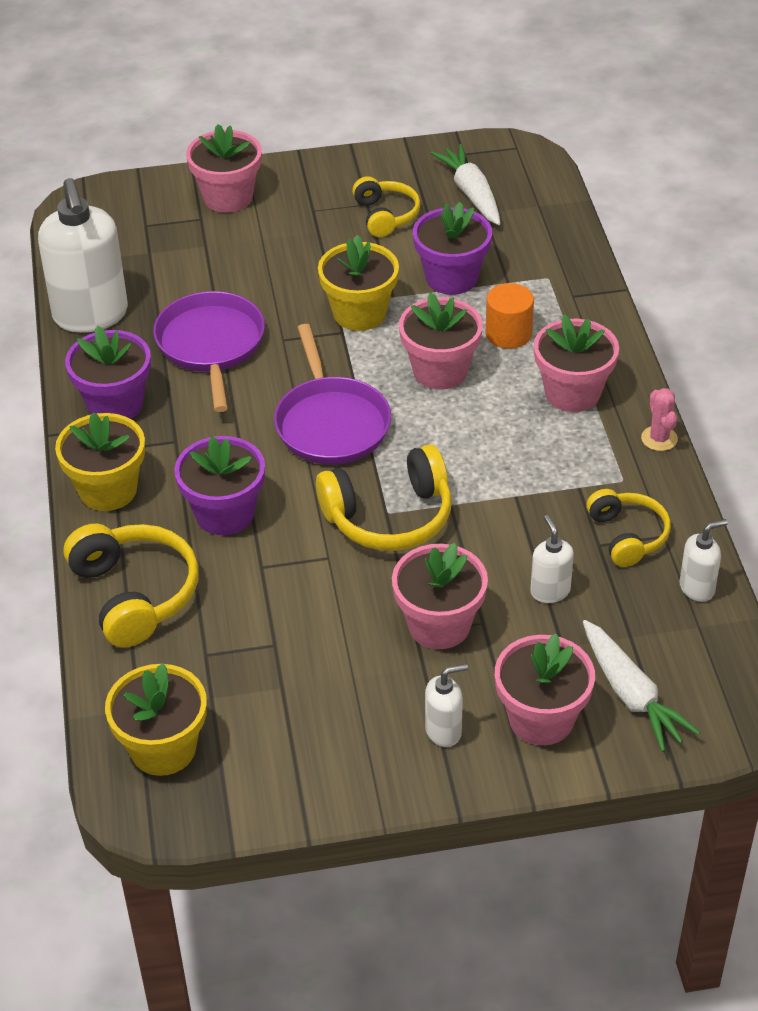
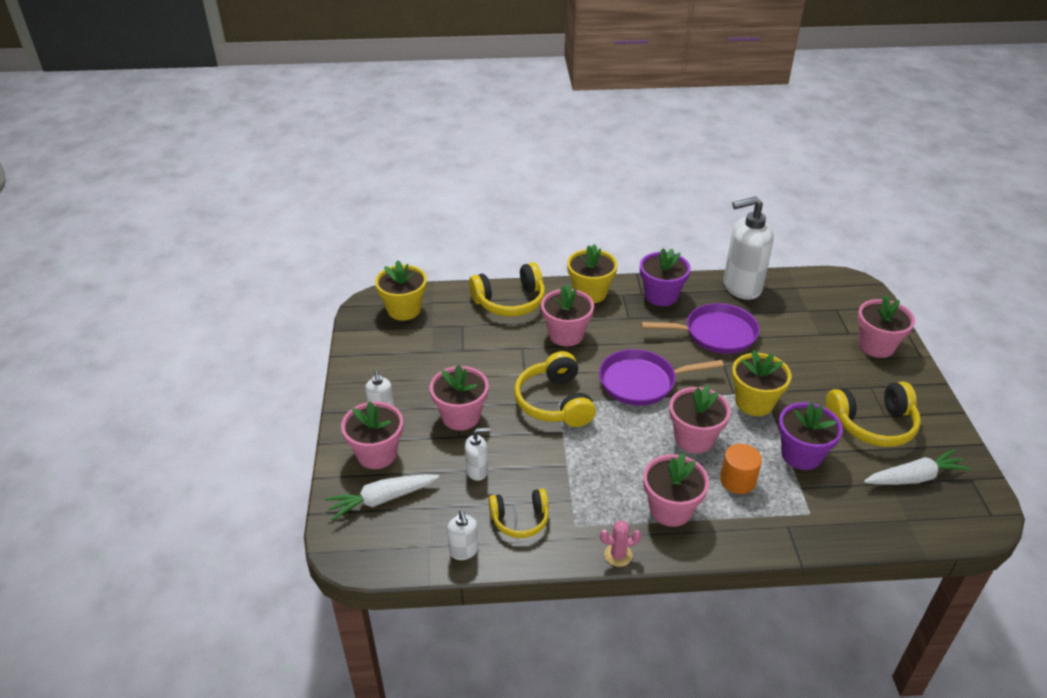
camera: 95 degrees right, 5 degrees down
purple flower pot [174,436,265,535] -> pink flower pot [541,284,594,346]
yellow headphones [352,176,421,237] -> yellow headphones [826,381,921,447], size x1.57

